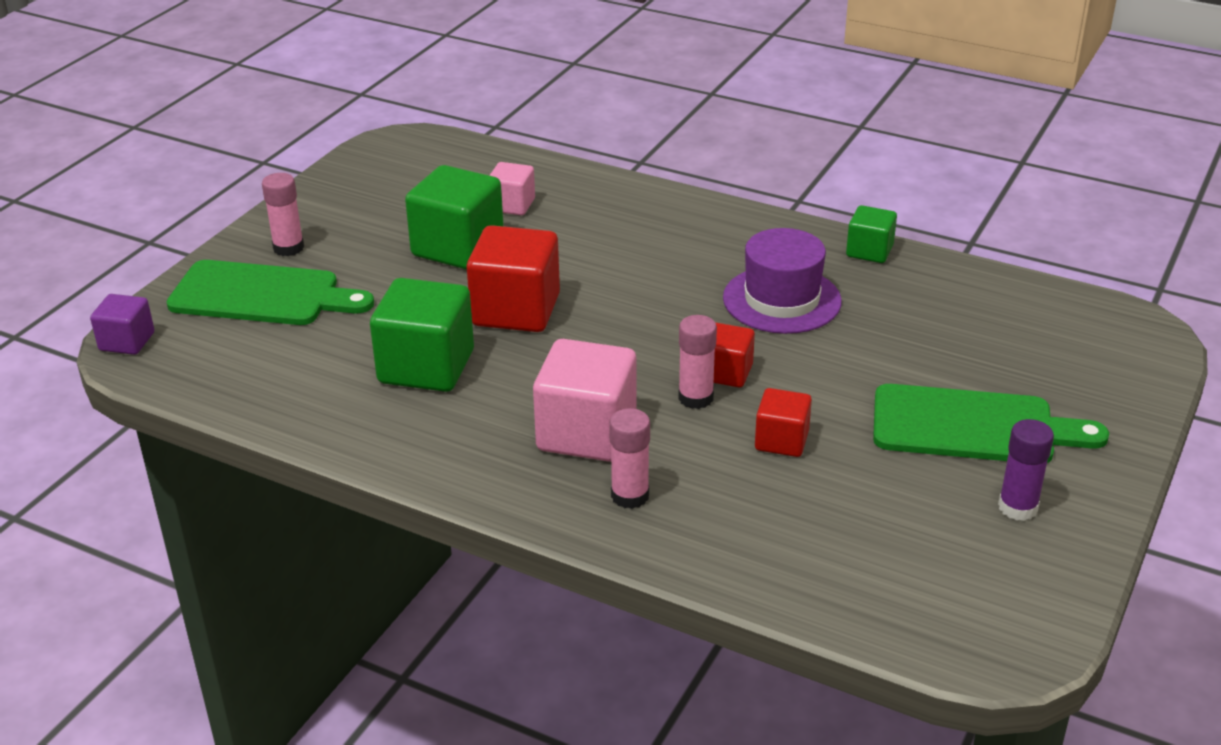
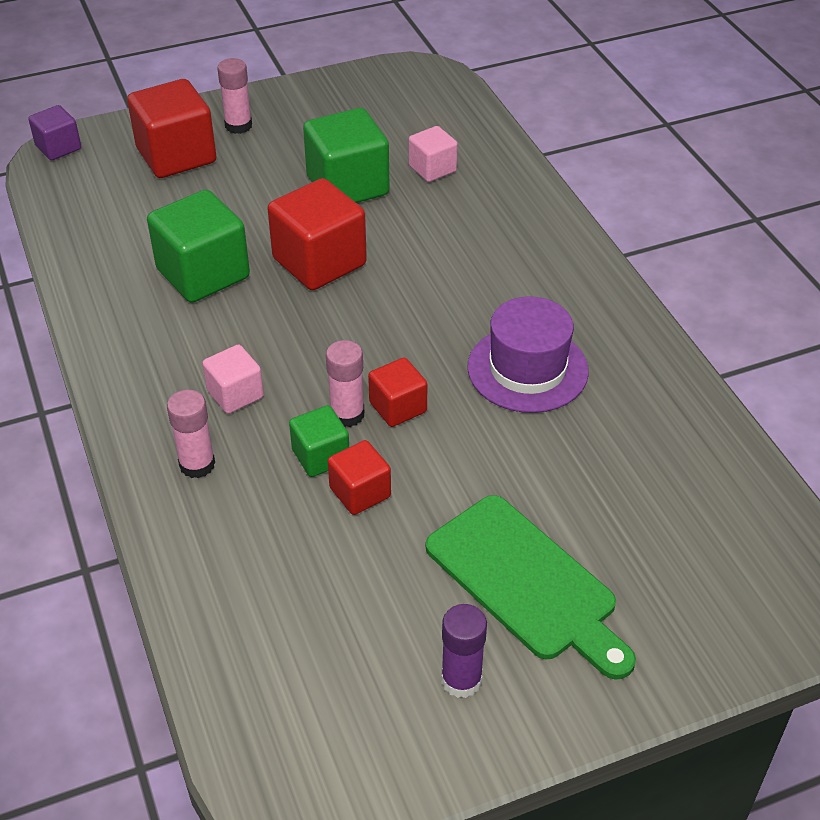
camera: 40 degrees right, 10 degrees up
green cutting board [167,260,374,325] -> red cube [127,79,217,178]
pink cube [533,339,637,462] -> pink cube [202,345,264,414], size x0.56
green cube [846,205,897,263] -> green cube moved to [289,405,349,477]

